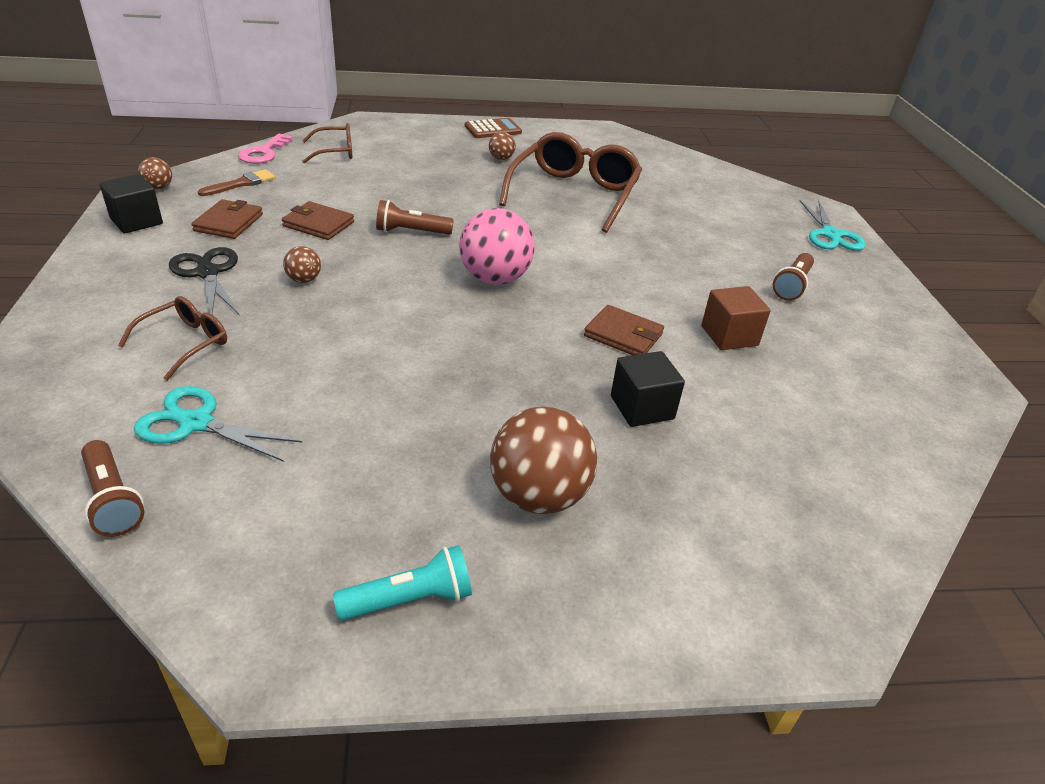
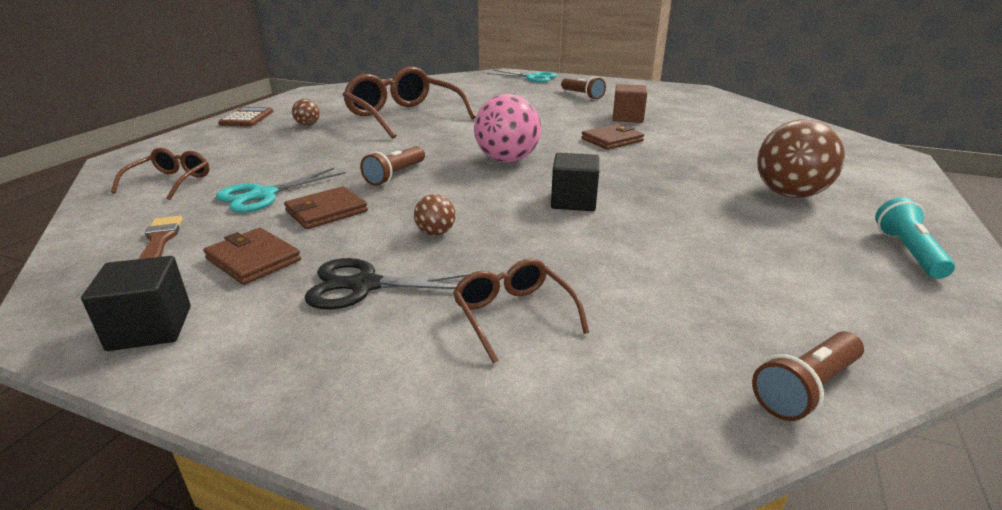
camera: 60 degrees left, 10 degrees down
brown flashlight [81,440,144,537] -> brown flashlight turned 150 degrees clockwise [752,331,864,421]
turquoise scissors [134,386,302,462] -> turquoise scissors moved to [216,168,346,213]
brown ball [138,157,172,190] -> none
pink key [238,134,293,164] -> none
black cube [611,351,685,427] -> black cube moved to [551,153,599,211]

